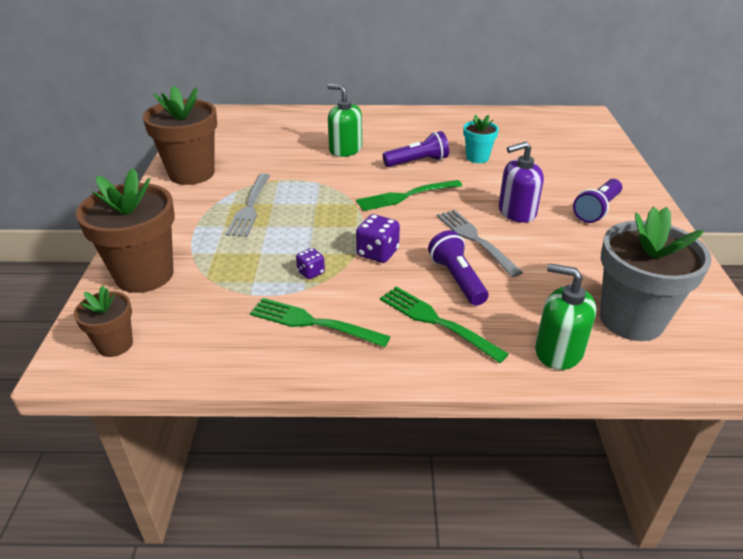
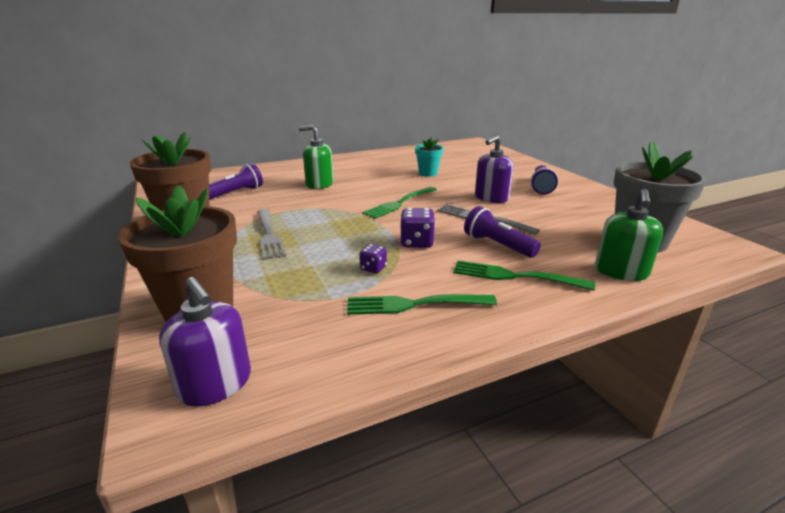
camera: 25 degrees left, 10 degrees down
brown flower pot [74,286,133,357] -> purple soap dispenser [159,277,251,407]
purple flashlight [383,131,449,167] -> purple flashlight moved to [209,163,263,200]
green soap dispenser [535,263,596,370] -> green soap dispenser turned 75 degrees counterclockwise [595,189,663,281]

